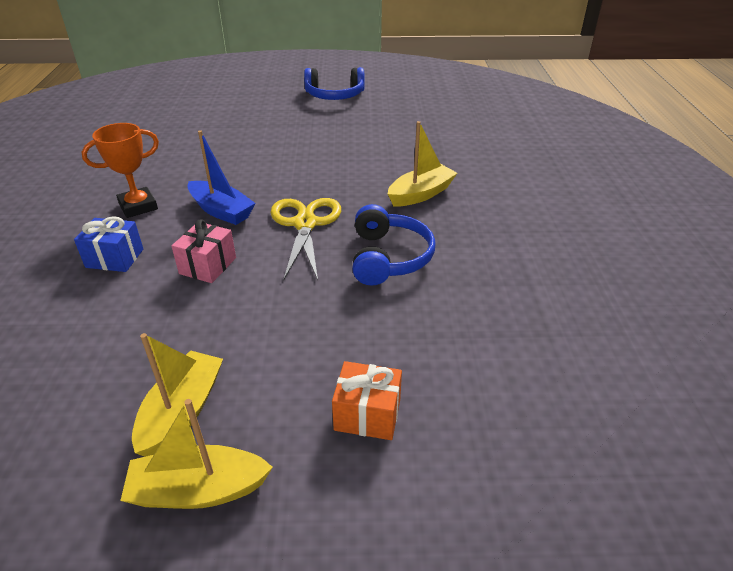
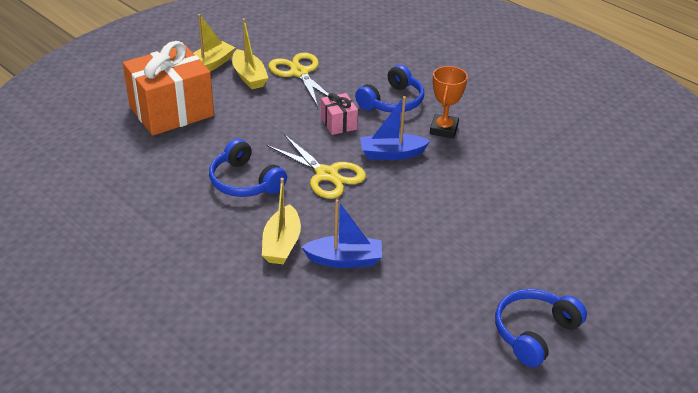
camera: 135 degrees right, 0 degrees up
blue gift [74,216,143,272] -> blue headphones [355,65,424,112]
orange gift [332,361,402,440] -> orange gift [123,41,214,136], size x2.17
none -> yellow scissors [268,53,329,107]
none -> blue boat [301,199,382,268]

